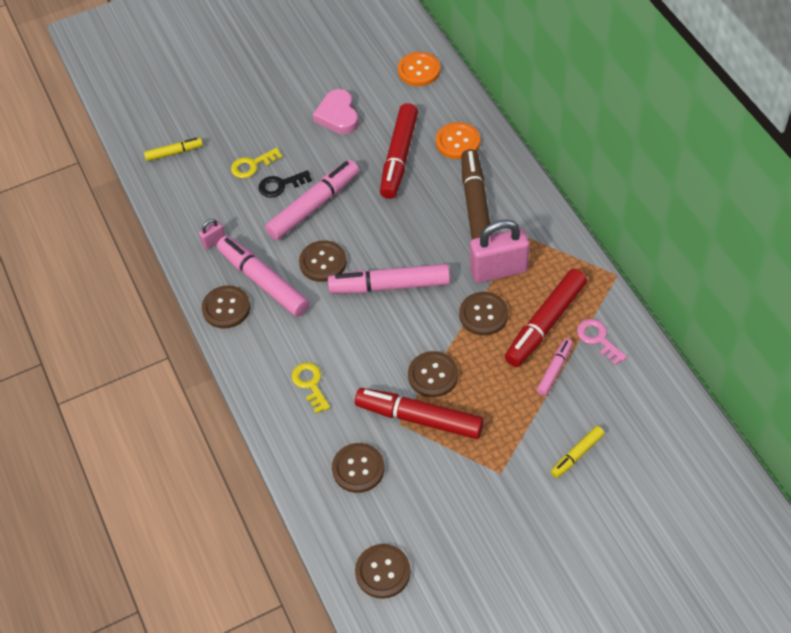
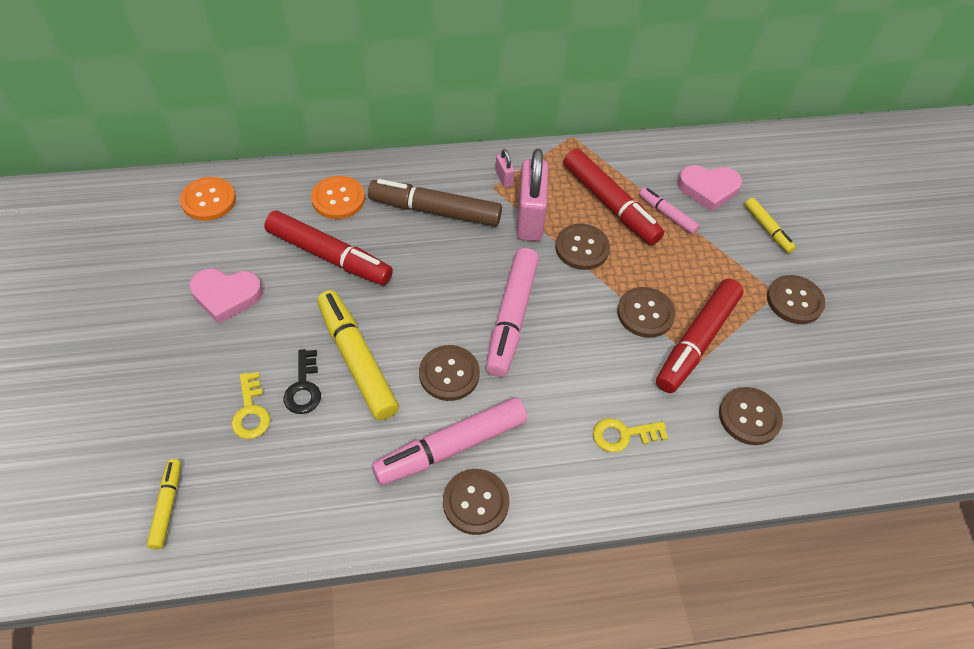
camera: 80 degrees left, 0 degrees up
pink padlock [199,219,225,249] -> pink padlock moved to [495,149,515,188]
pink marker [265,160,359,240] -> yellow marker [317,290,399,420]
brown button [355,544,411,599] -> brown button moved to [767,275,825,324]
pink key [577,319,627,366] -> none
none -> pink heart [678,165,742,212]

